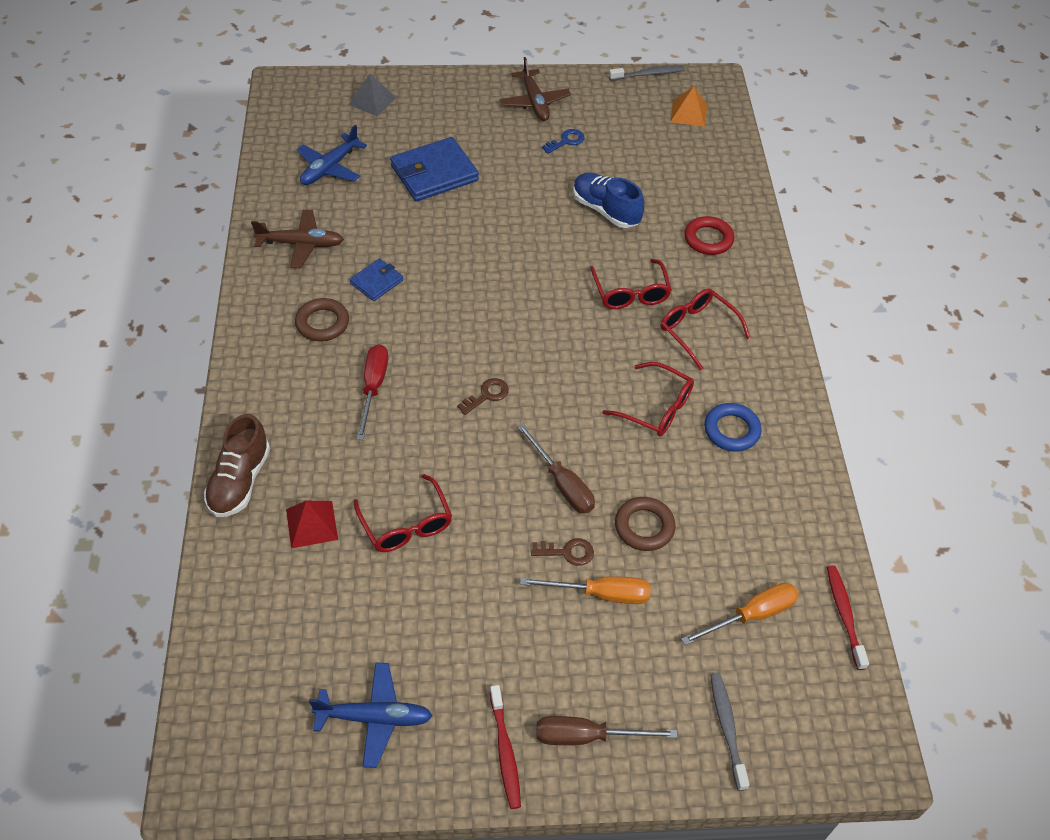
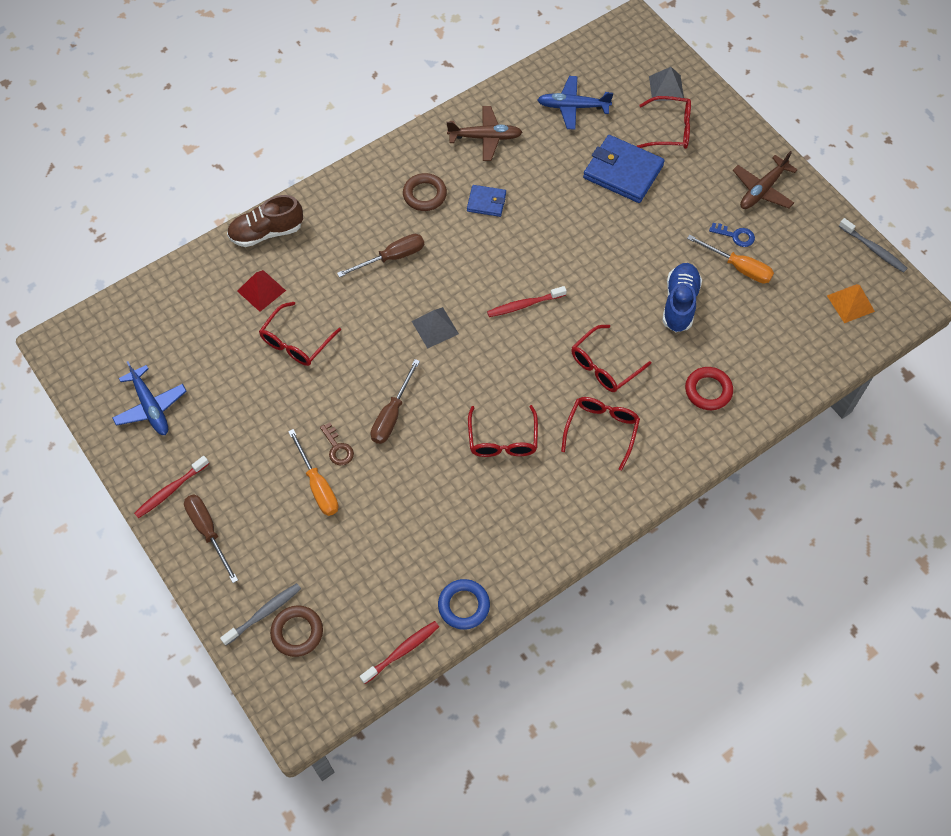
camera: 60 degrees right, 10 degrees up
brown plane [251,210,344,268] -> brown plane turned 60 degrees counterclockwise [447,106,523,161]
red screwdriver [356,344,388,440] -> brown screwdriver [337,234,424,277]
brown key [457,378,509,415] -> grey pyramid [412,307,459,349]
brown ring [615,497,676,551] -> brown ring moved to [270,605,323,657]
orange screwdriver [681,583,799,645] -> orange screwdriver moved to [687,235,774,283]
blue ring [704,403,762,451] -> blue ring moved to [438,579,490,630]
none -> red toothbrush [487,286,567,317]
none -> red glasses [637,96,691,149]

